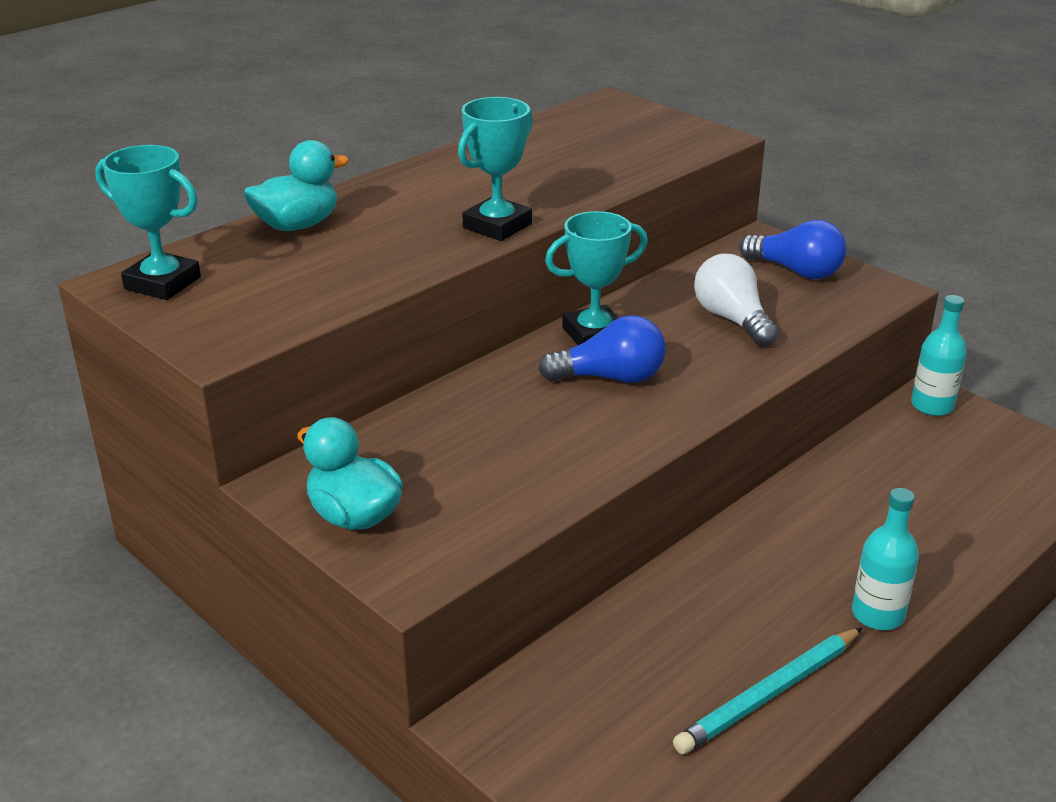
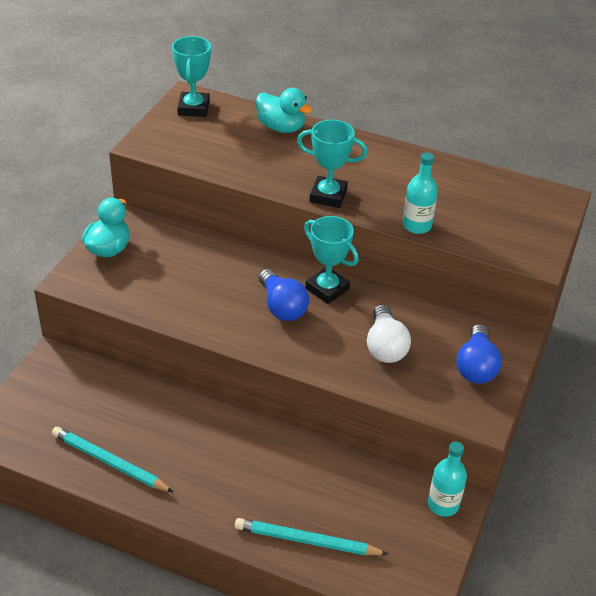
camera: 65 degrees right, 10 degrees up
white light bulb [694,253,778,347] -> white light bulb turned 135 degrees clockwise [367,304,411,363]
turquoise bottle [852,488,919,630] -> turquoise bottle moved to [403,152,438,234]
none -> turquoise pencil [235,518,388,556]

